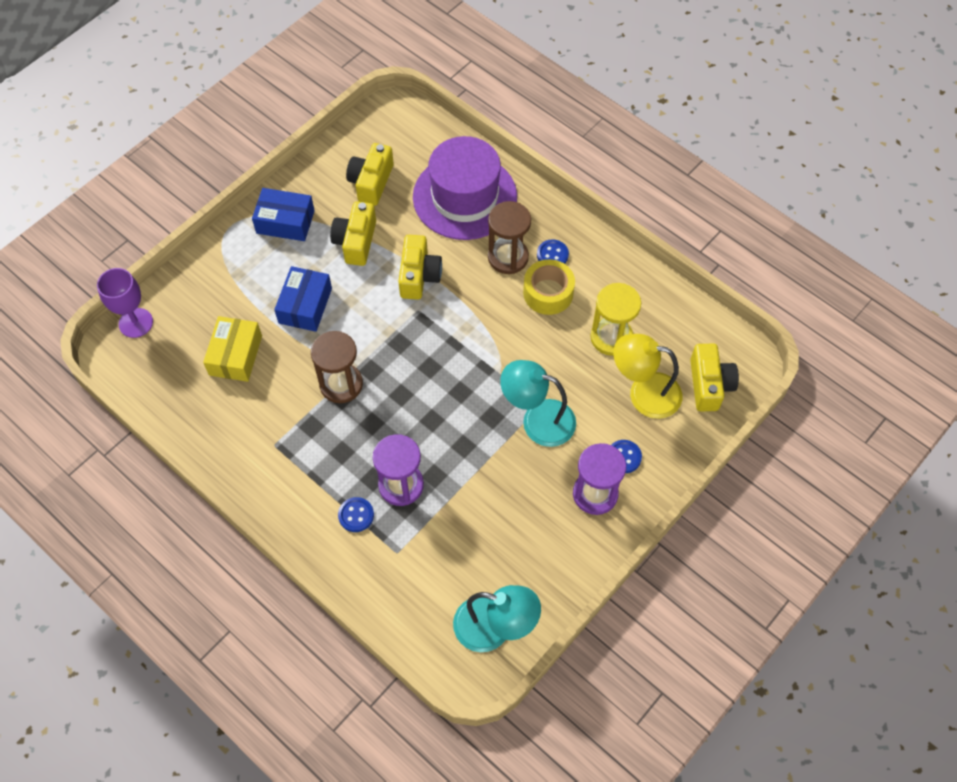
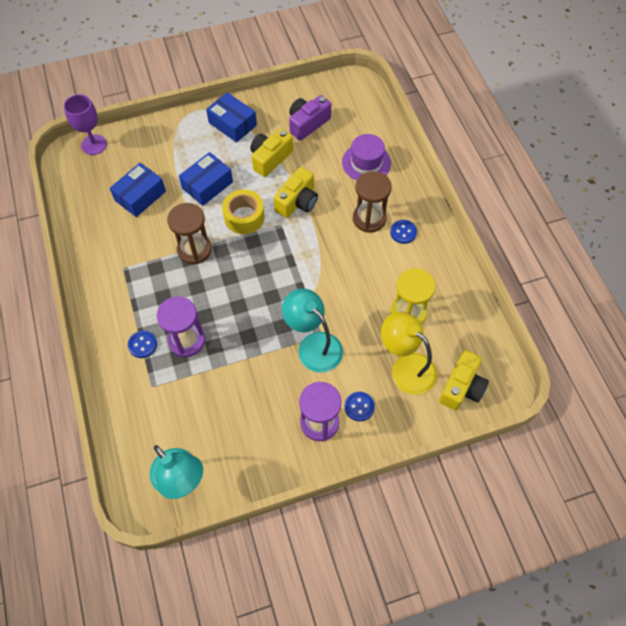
camera: 30 degrees right, 0 degrees up
yellow box [203,316,262,382] -> blue box [110,163,166,217]
yellow camera [346,143,394,206] -> purple camera [289,95,331,141]
purple hat [413,136,517,240] -> purple hat [342,134,391,181], size x0.58
yellow tape [523,259,575,315] -> yellow tape moved to [222,190,265,234]

